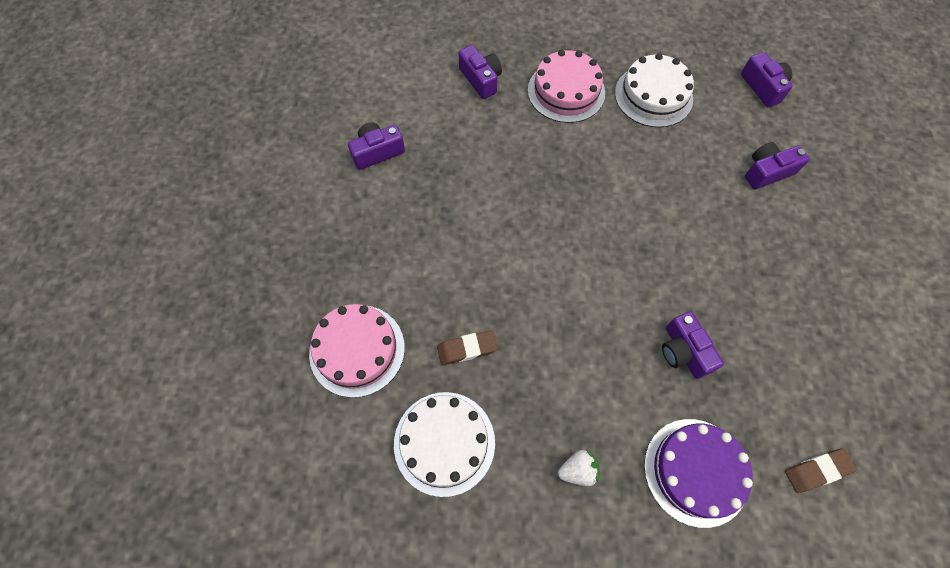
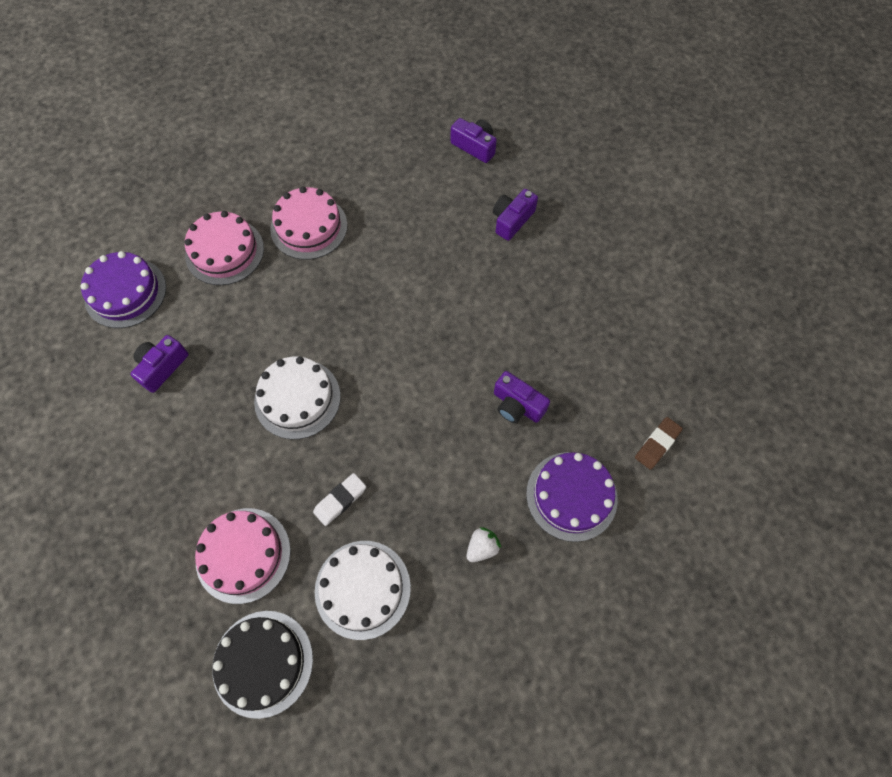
camera: 30 degrees left, 0 degrees up
brown eraser [437,330,498,365] -> white eraser [313,473,366,526]
purple camera [459,45,502,99] -> pink cake [185,211,264,285]
white cake [615,53,694,127] -> white cake moved to [254,357,341,439]
none -> purple cake [81,251,166,328]
none -> black cake [212,611,313,719]

